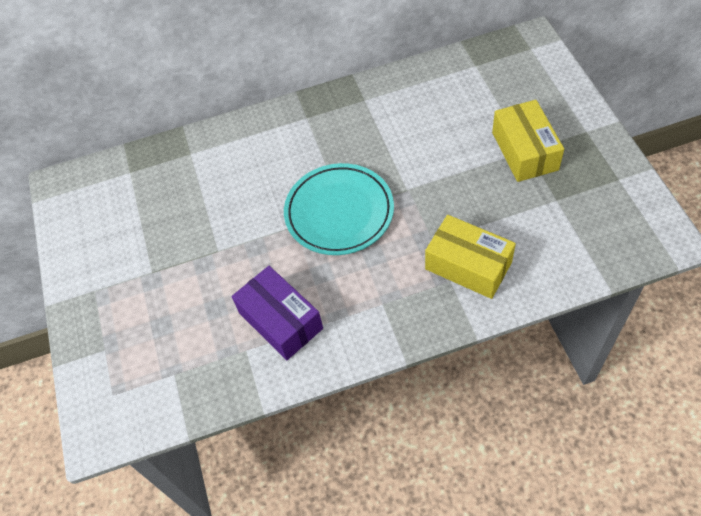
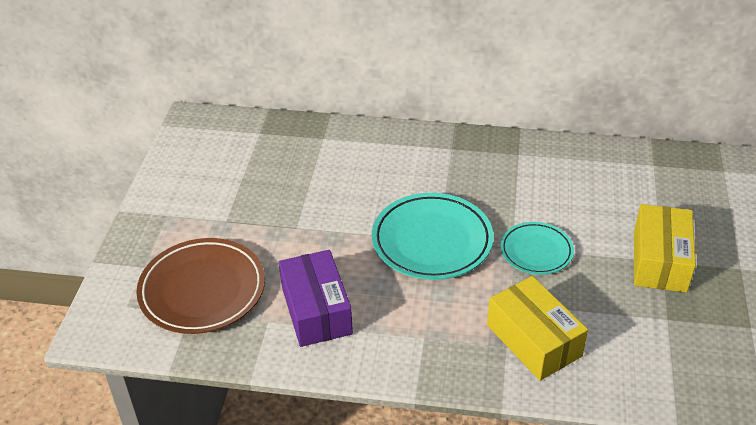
camera: 20 degrees right, 15 degrees down
none -> brown plate [136,238,265,334]
none -> turquoise plate [500,222,574,275]

